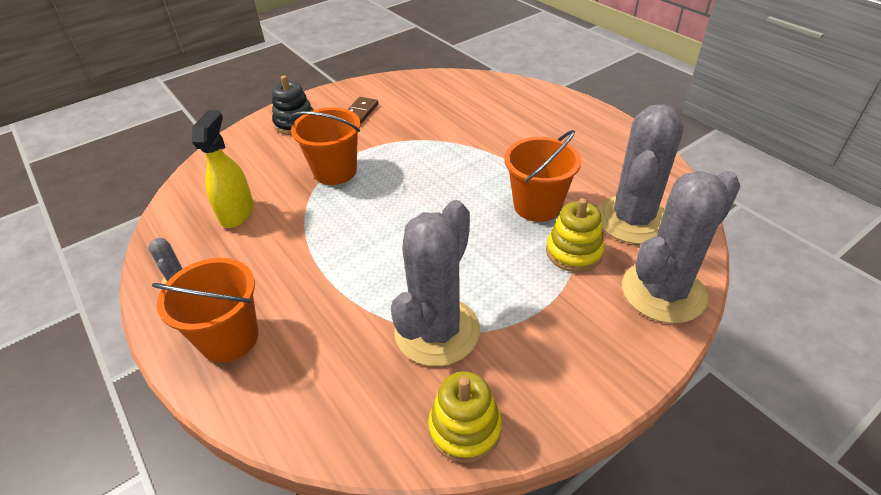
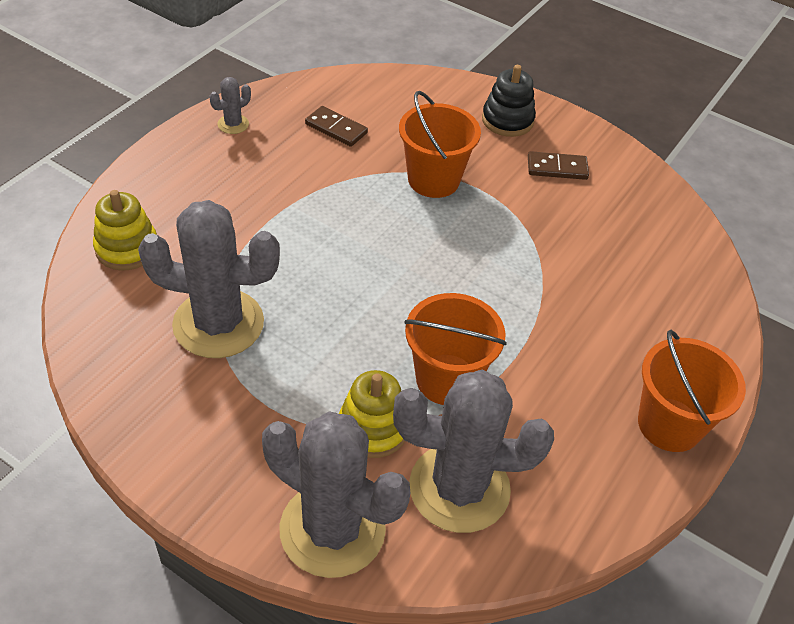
camera: 65 degrees right, 5 degrees up
orange bucket [152,258,259,363] -> orange bucket moved to [638,330,746,452]
yellow spray bottle [192,110,254,228] -> brown domino [305,106,368,147]
yellow stacking toy [428,371,502,463] -> yellow stacking toy moved to [93,190,157,270]

